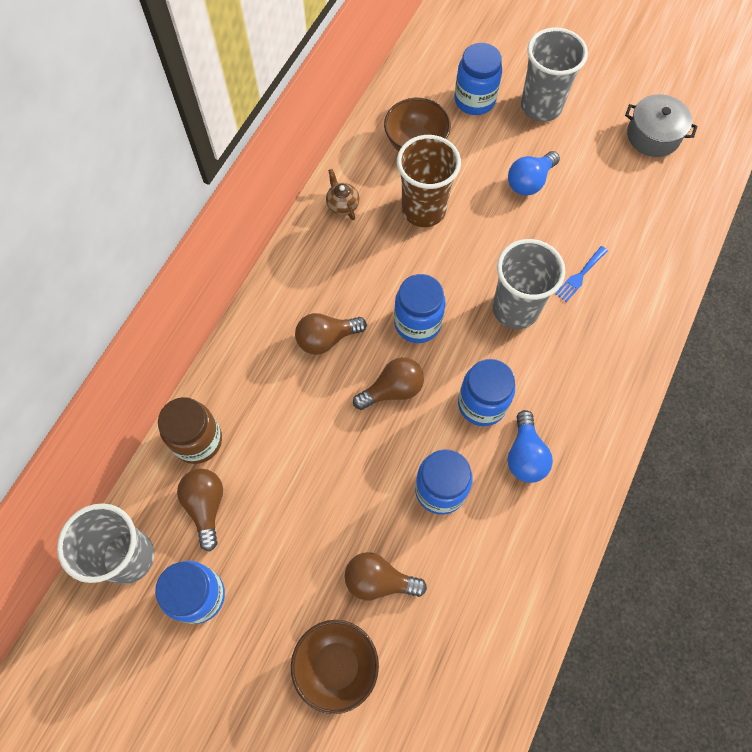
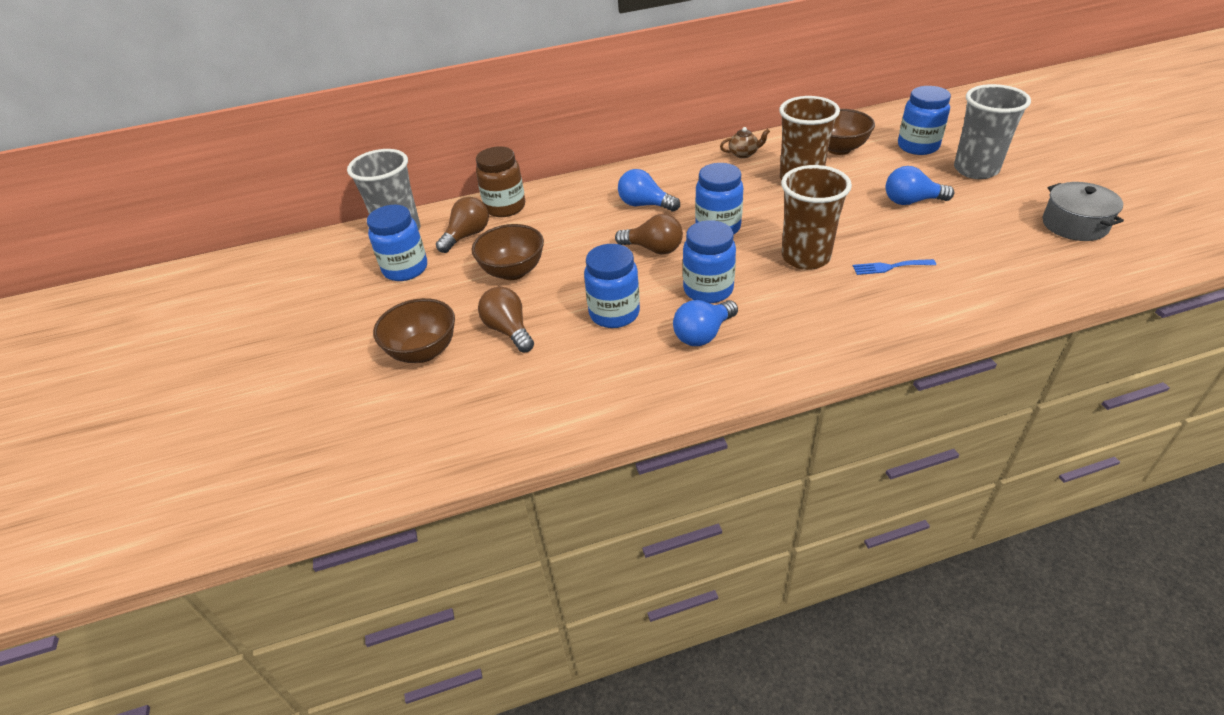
camera: 50 degrees right, 25 degrees down
brown light bulb [295,313,367,355] -> blue light bulb [618,169,680,211]
brown teapot [326,169,360,220] -> brown teapot turned 60 degrees clockwise [720,127,770,158]
grey cup [492,239,565,329] -> brown cup [781,165,852,270]
none -> brown bowl [472,224,544,280]

